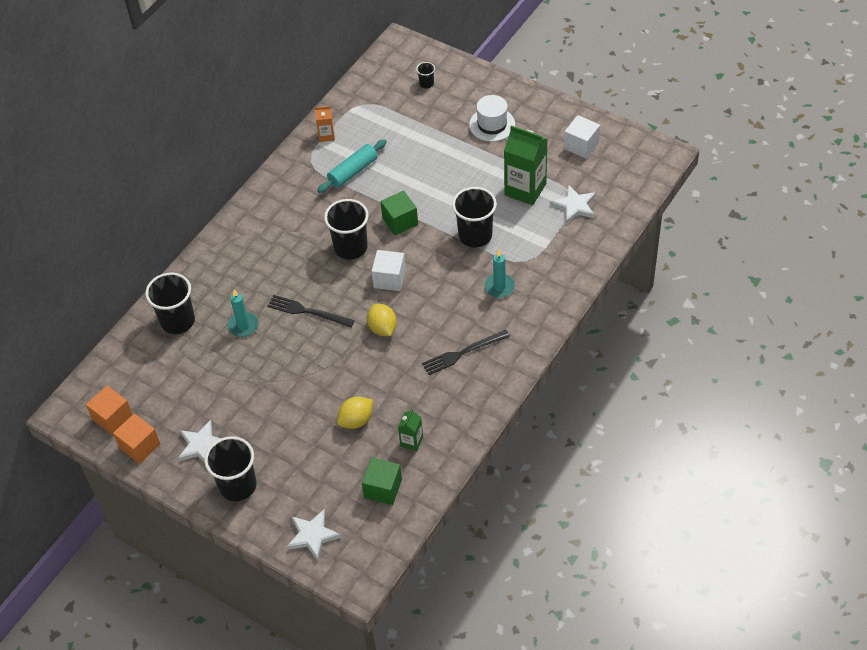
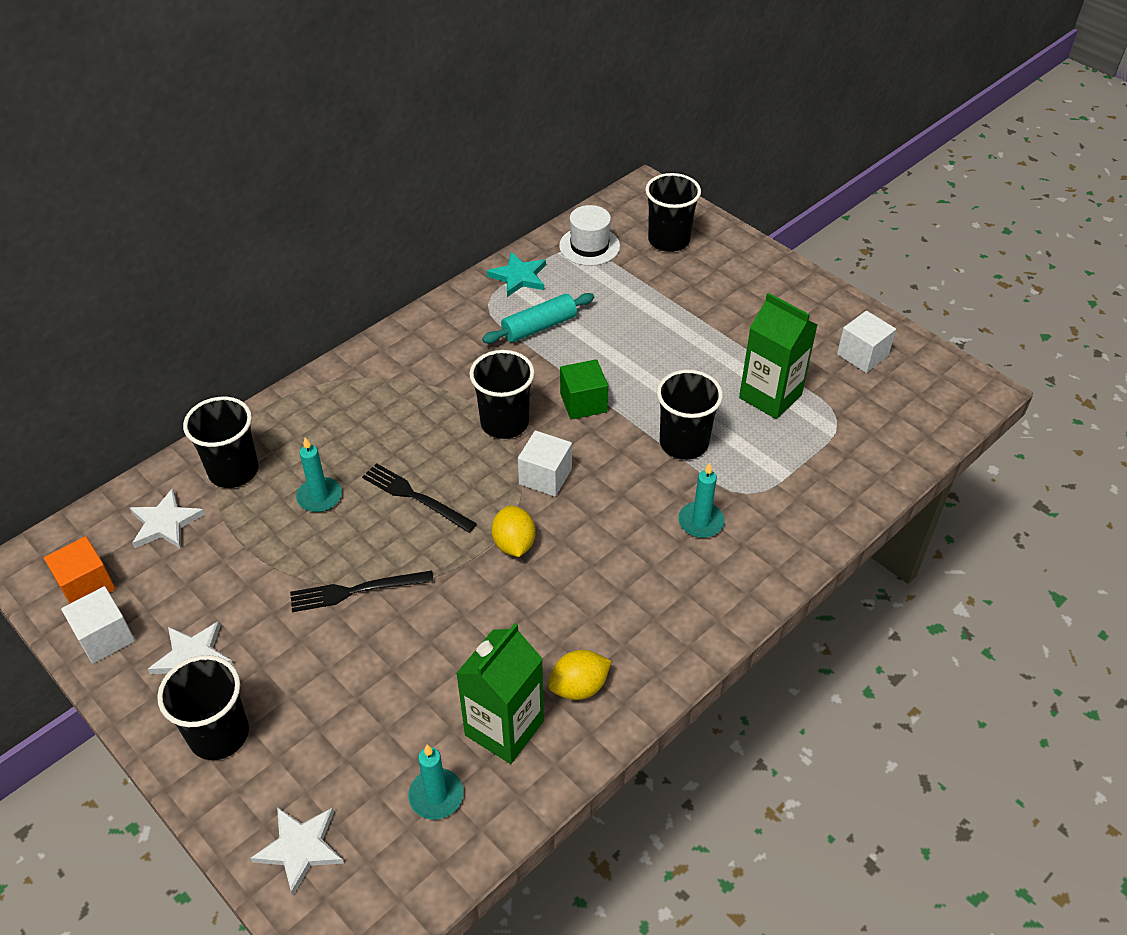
camera: 10 degrees right, 5 degrees down
orange cube [113,413,160,464] -> white cube [61,586,135,664]
orange carton [315,106,335,142] -> turquoise star [487,252,546,297]
yellow lemon [337,396,373,429] -> yellow lemon moved to [548,650,612,700]
green cube [362,458,402,505] -> turquoise candle [408,745,464,820]
green carton [398,409,423,451] -> green carton [456,623,544,764], size x2.00
black cup [416,62,435,88] -> black cup [645,173,701,252], size x2.15
black fork [422,330,510,375] -> black fork moved to [290,570,434,612]
white hat [469,95,515,142] -> white hat moved to [559,205,620,266]
white star [550,184,596,224] -> white star moved to [130,488,205,549]

